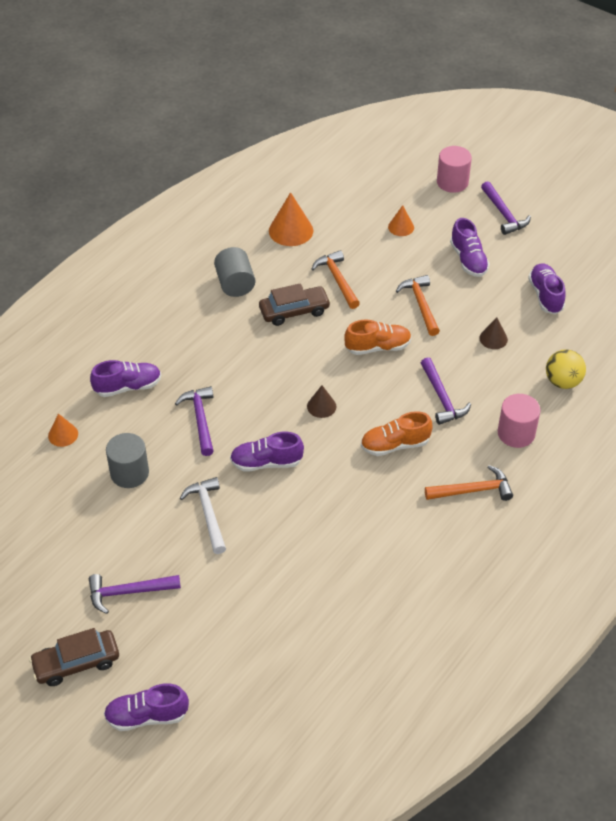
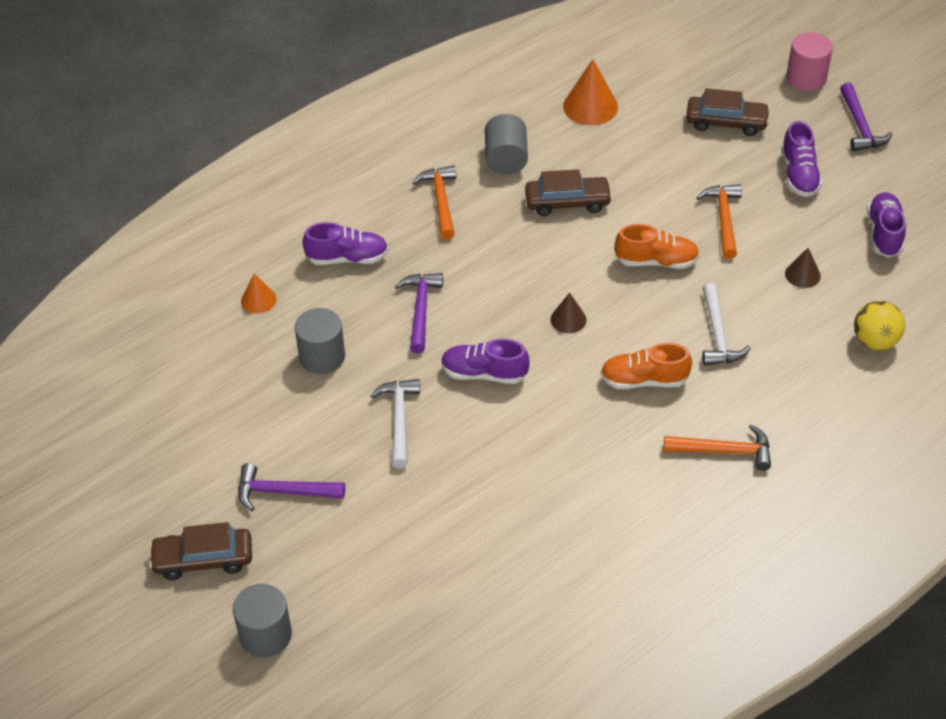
camera: 15 degrees right, 0 degrees up
purple shoe [104,683,189,731] -> grey cylinder [233,584,292,658]
orange hammer [312,250,360,309] -> orange hammer moved to [413,166,456,240]
orange cone [388,205,414,236] -> brown car [686,88,770,136]
purple hammer [421,357,471,425] -> white hammer [702,283,751,366]
pink cylinder [498,394,541,448] -> none

